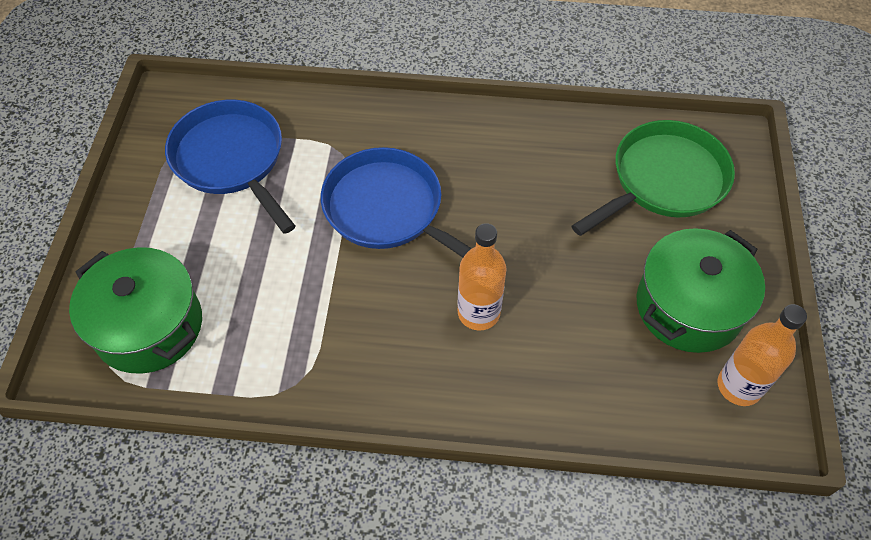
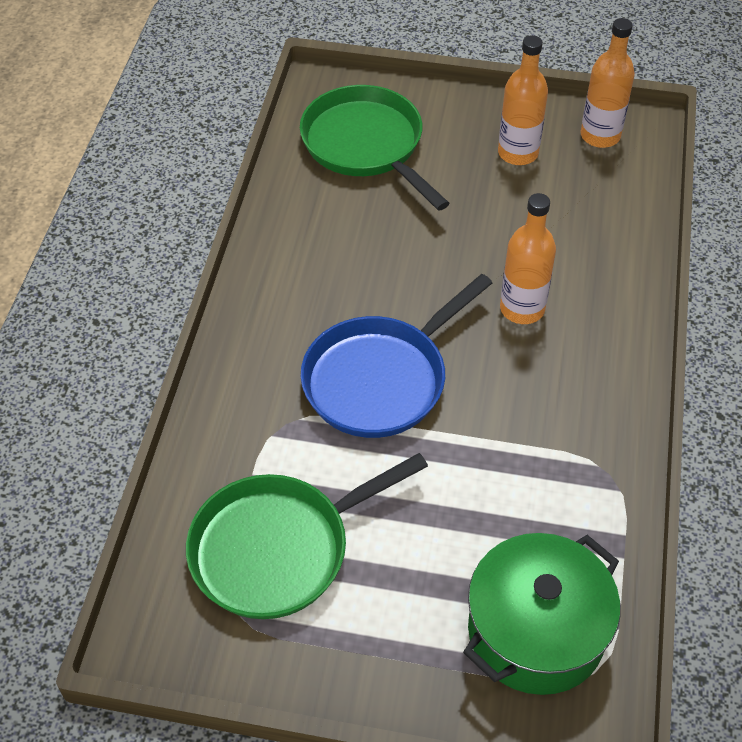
camera: 85 degrees left, 5 degrees down
blue pan [165,100,295,234] -> green pan [186,453,428,619]
green pot [637,228,765,353] -> orange bottle [498,35,548,165]

